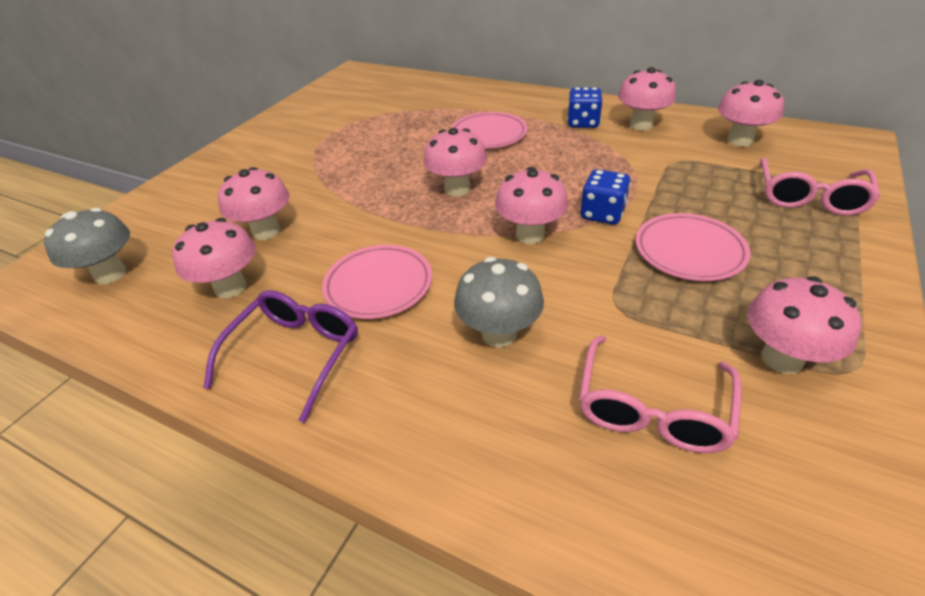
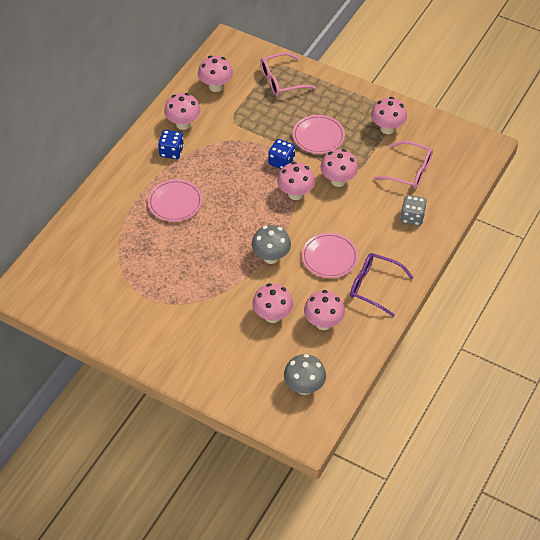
camera: 90 degrees left, 10 degrees up
pink mushroom [423,128,487,196] -> pink mushroom moved to [321,149,358,187]
grey mushroom [454,257,544,347] -> grey mushroom moved to [252,225,291,264]
pink glasses [760,158,880,216] -> pink glasses turned 135 degrees clockwise [260,52,316,96]
none -> grey dice [400,195,427,226]

